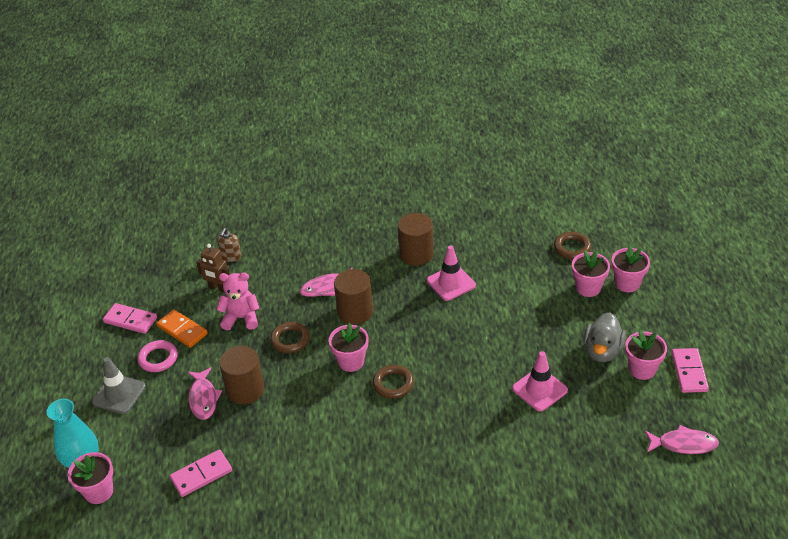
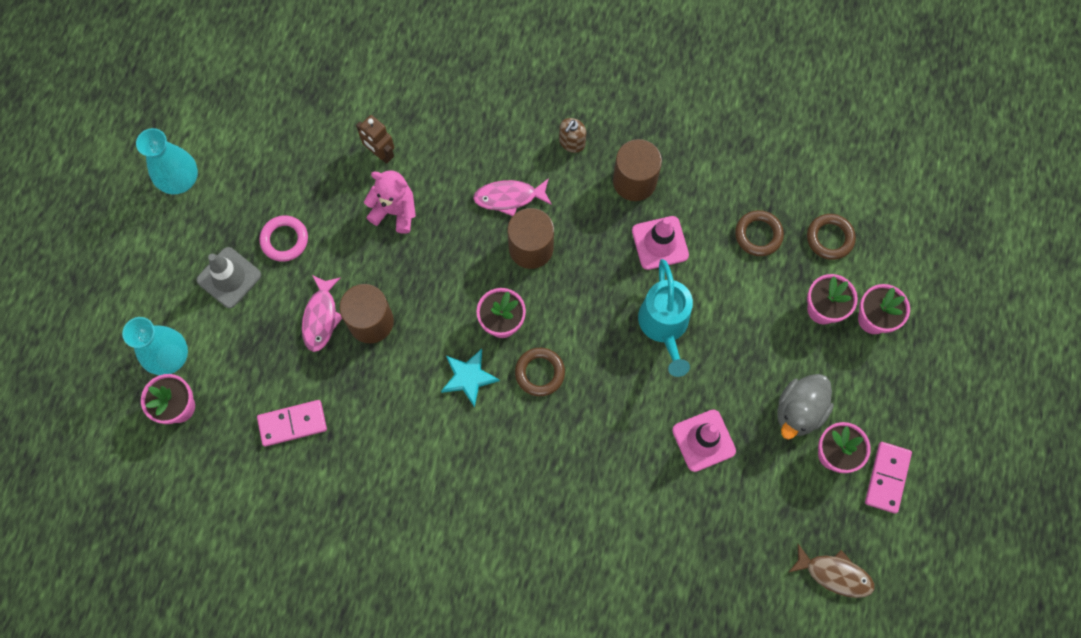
camera: 15 degrees right, 30 degrees up
pink domino [103,303,157,334] -> none
orange domino [156,309,208,348] -> none
brown soap dispenser [217,228,241,262] -> brown soap dispenser moved to [559,118,586,153]
brown ring [270,322,310,353] -> brown ring moved to [735,210,784,256]
pink fish [644,425,719,454] -> brown fish [788,544,875,598]
none -> turquoise vase [136,128,198,194]
none -> turquoise star [441,349,500,407]
none -> turquoise watering can [638,259,693,377]

